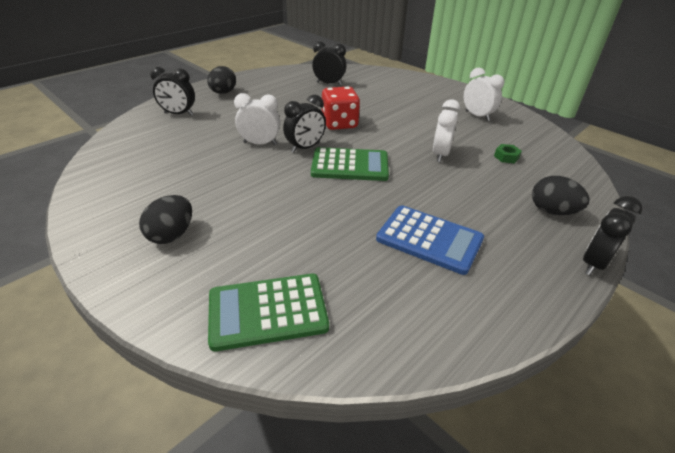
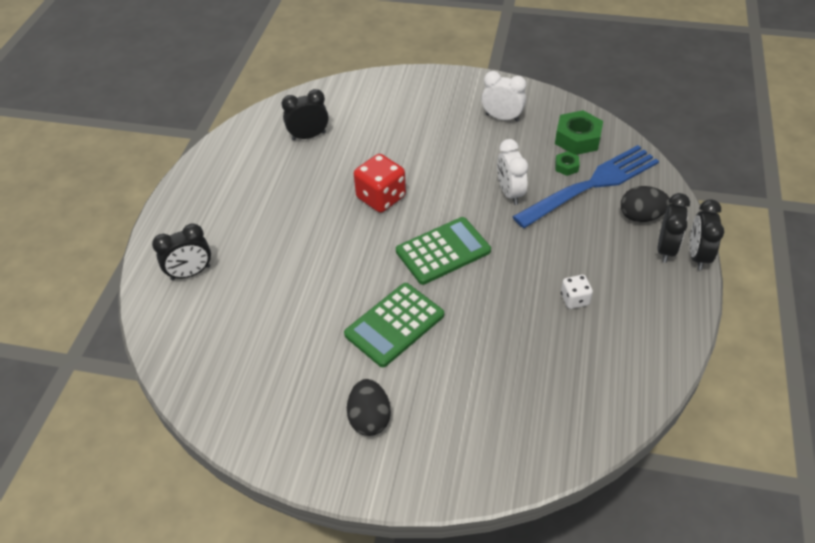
camera: 30 degrees left, 10 degrees up
black egg [207,66,236,94] -> none
green calculator [208,274,329,352] -> green calculator moved to [344,283,444,367]
white clock [234,93,280,145] -> none
black clock [283,95,326,153] -> black clock moved to [657,193,690,263]
blue calculator [376,205,484,275] -> white dice [561,275,593,309]
none -> blue fork [512,145,659,228]
none -> green nut [555,110,603,155]

